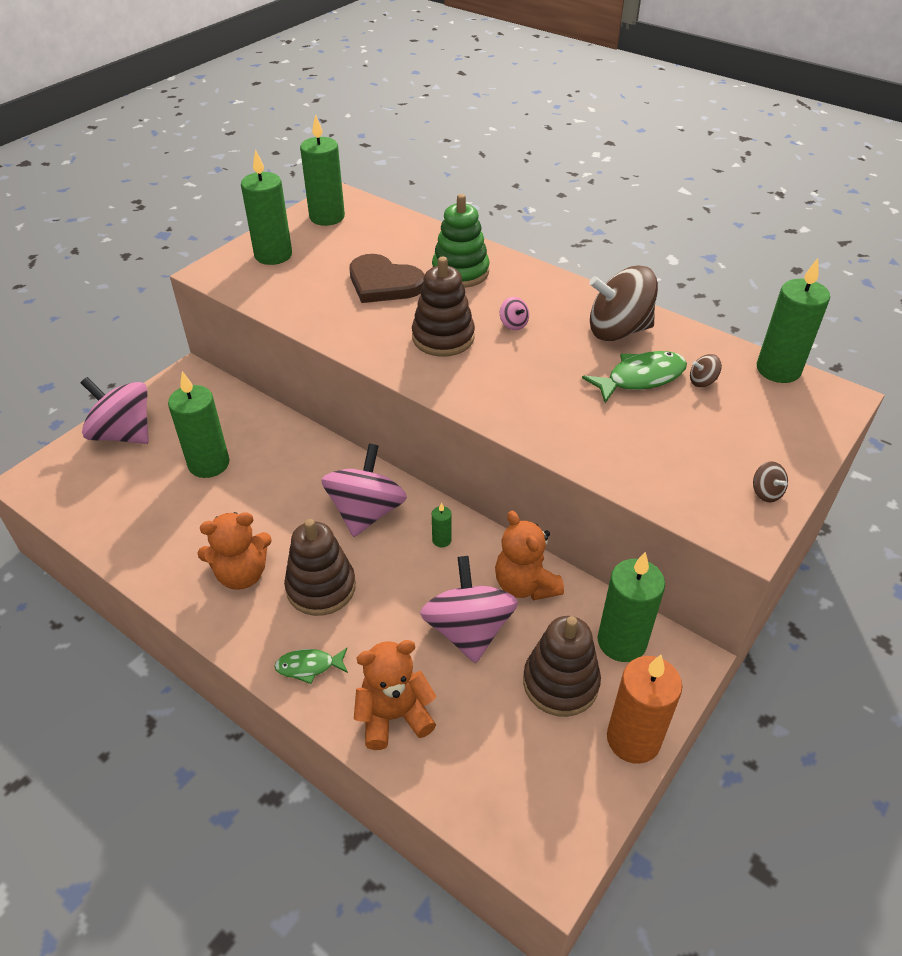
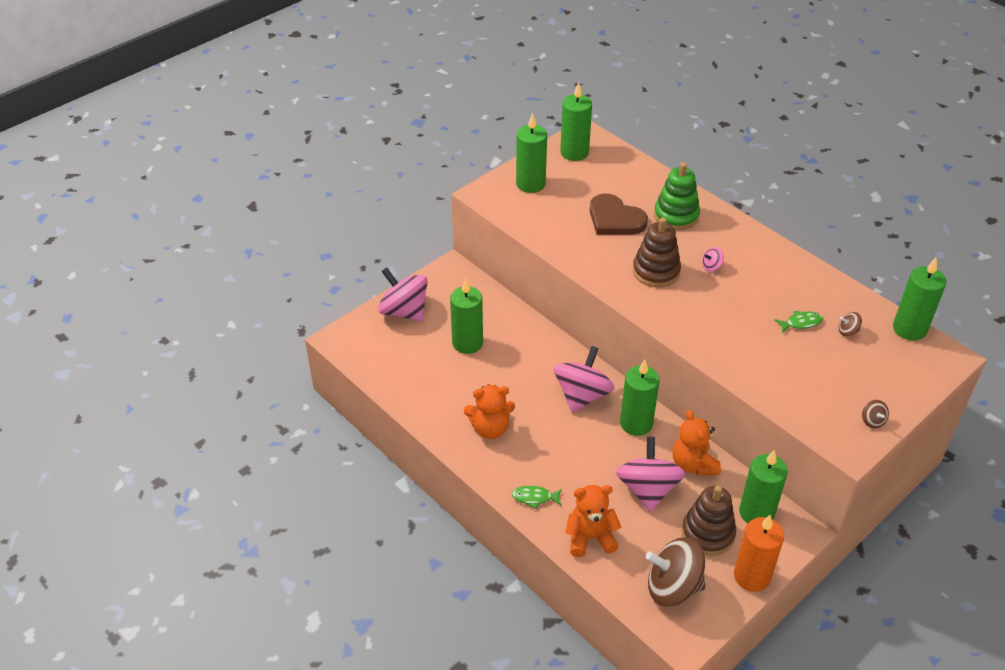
camera: 10 degrees right, 0 degrees up
brown stacking toy [284,519,356,616] -> none
green candle [432,502,452,547] -> green candle [620,359,660,436], size x2.29
pink spinning top [500,297,529,330] -> pink spinning top turned 90 degrees clockwise [702,247,724,272]
green fish [582,351,687,403] -> green fish [774,311,823,333], size x0.60
brown spinning top [589,266,658,341] -> brown spinning top moved to [646,537,705,607]

